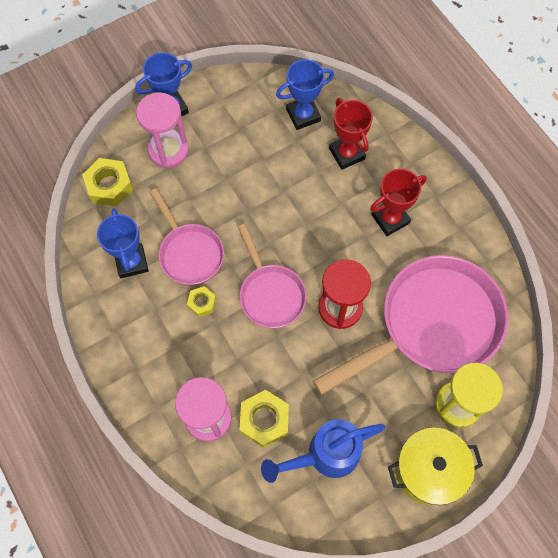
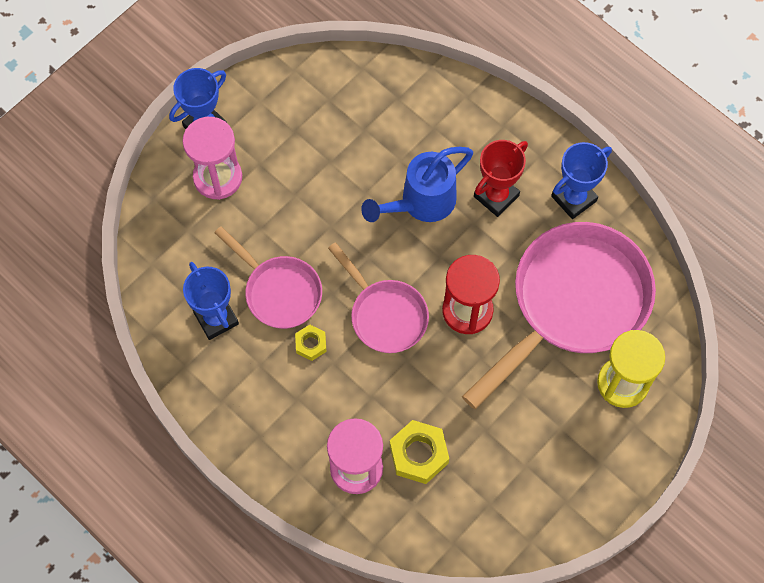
camera: 15 degrees left, 0 degrees up
yellow nut [82,158,133,206] -> none
blue watering can [261,419,385,483] -> blue watering can moved to [361,147,473,222]
blue trophy [276,59,334,130] -> blue trophy moved to [551,142,612,219]
red trophy [329,98,373,170] -> none
yellow pot [388,427,483,506] -> none

